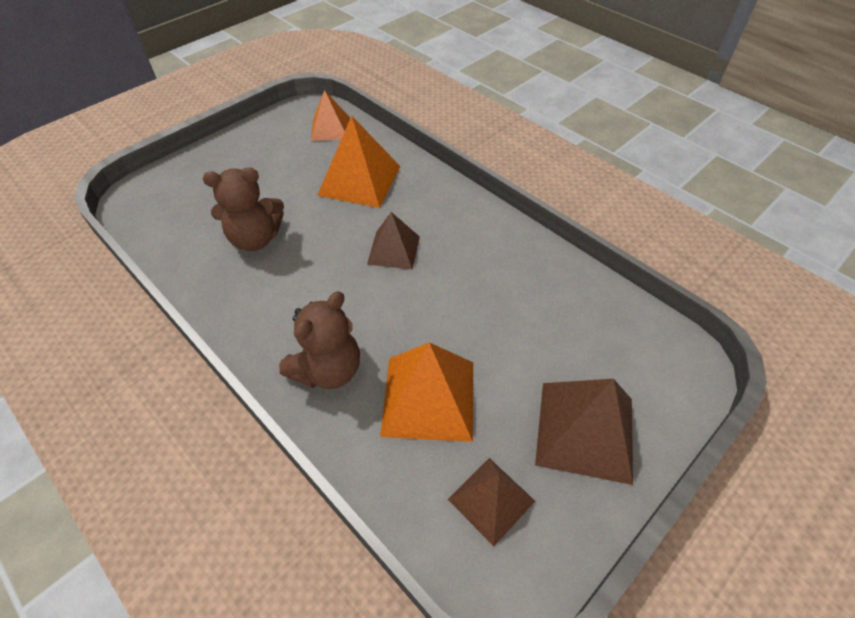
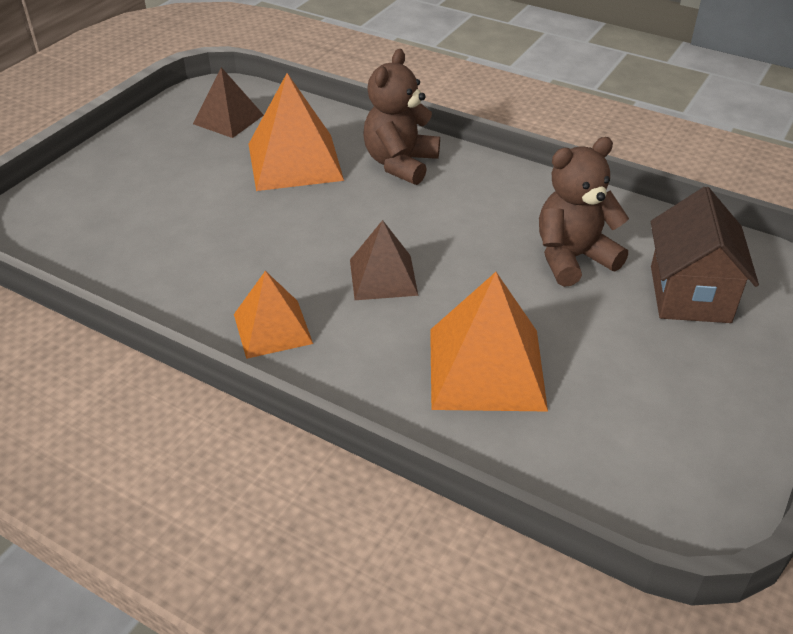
camera: 165 degrees right, 10 degrees down
orange pyramid [311,90,350,141] -> orange pyramid moved to [234,271,313,359]
brown pyramid [535,379,633,485] -> none
none -> brown house [651,187,759,323]

